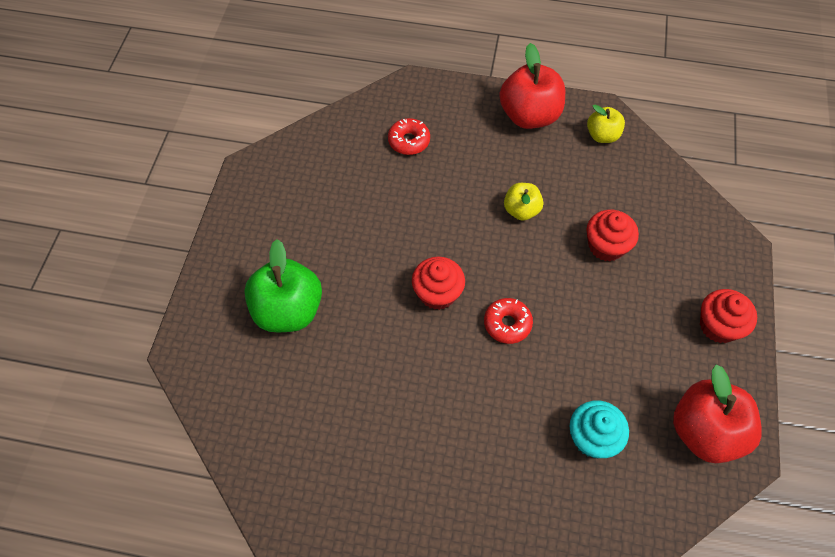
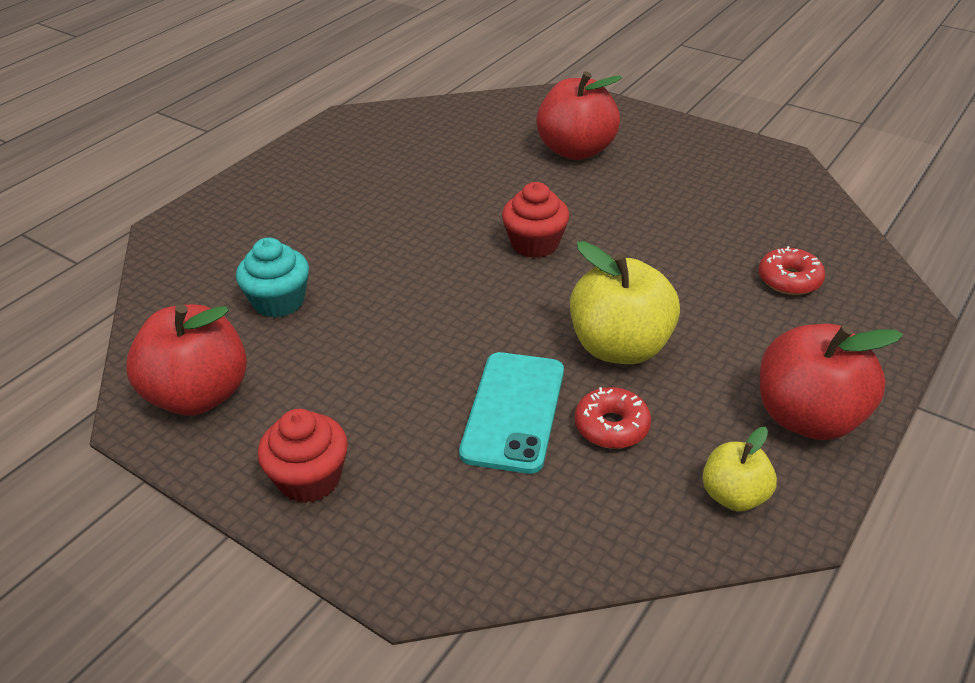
camera: 115 degrees right, 20 degrees down
green apple [244,239,322,332] -> red apple [536,71,622,160]
red donut [484,298,533,344] -> red donut moved to [575,387,651,449]
yellow apple [504,183,543,221] -> yellow apple [570,241,680,364], size x1.79
red cupcake [586,210,639,261] -> turquoise phone [459,352,564,474]

